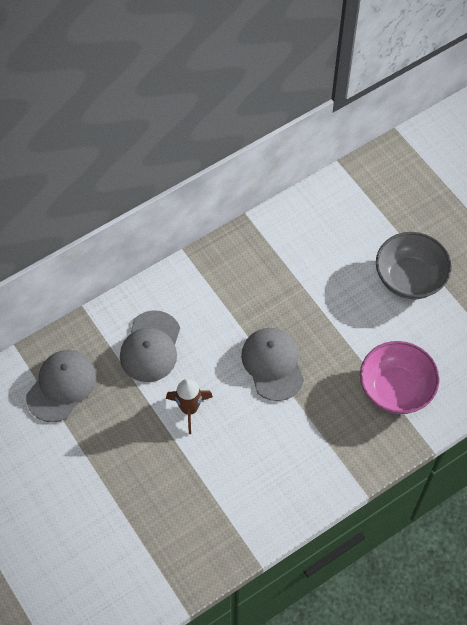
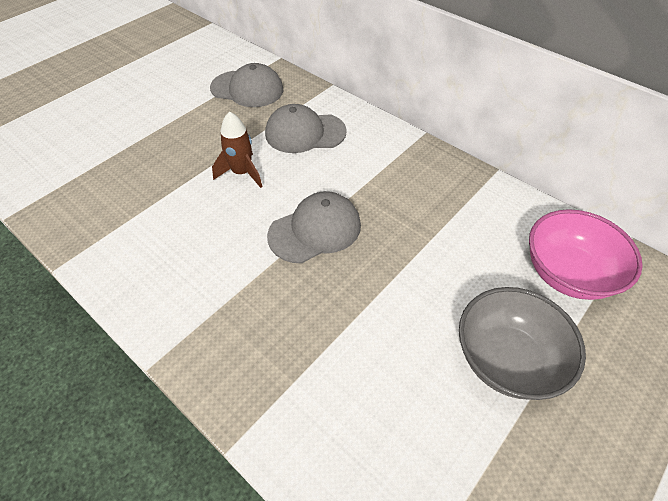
camera: 75 degrees right, 10 degrees down
pink bowl [360,341,440,414] -> pink bowl moved to [529,209,643,300]

